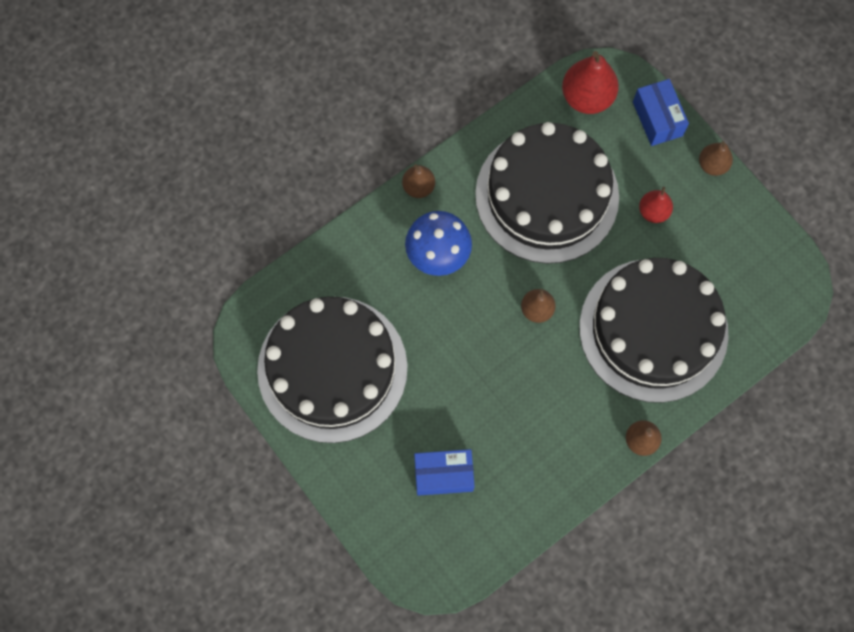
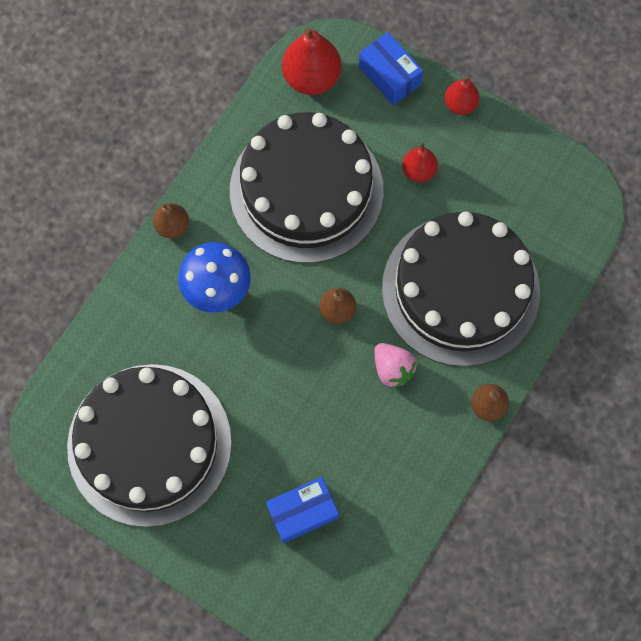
camera: 20 degrees left, 0 degrees up
brown pear [699,141,733,176] -> red pear [444,77,480,115]
none -> pink strawberry [374,343,417,389]

